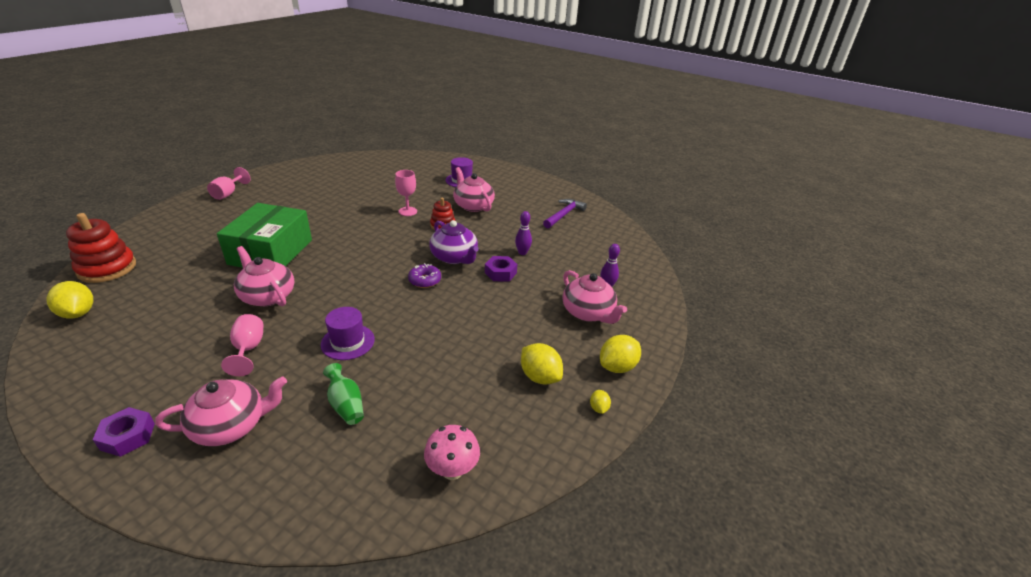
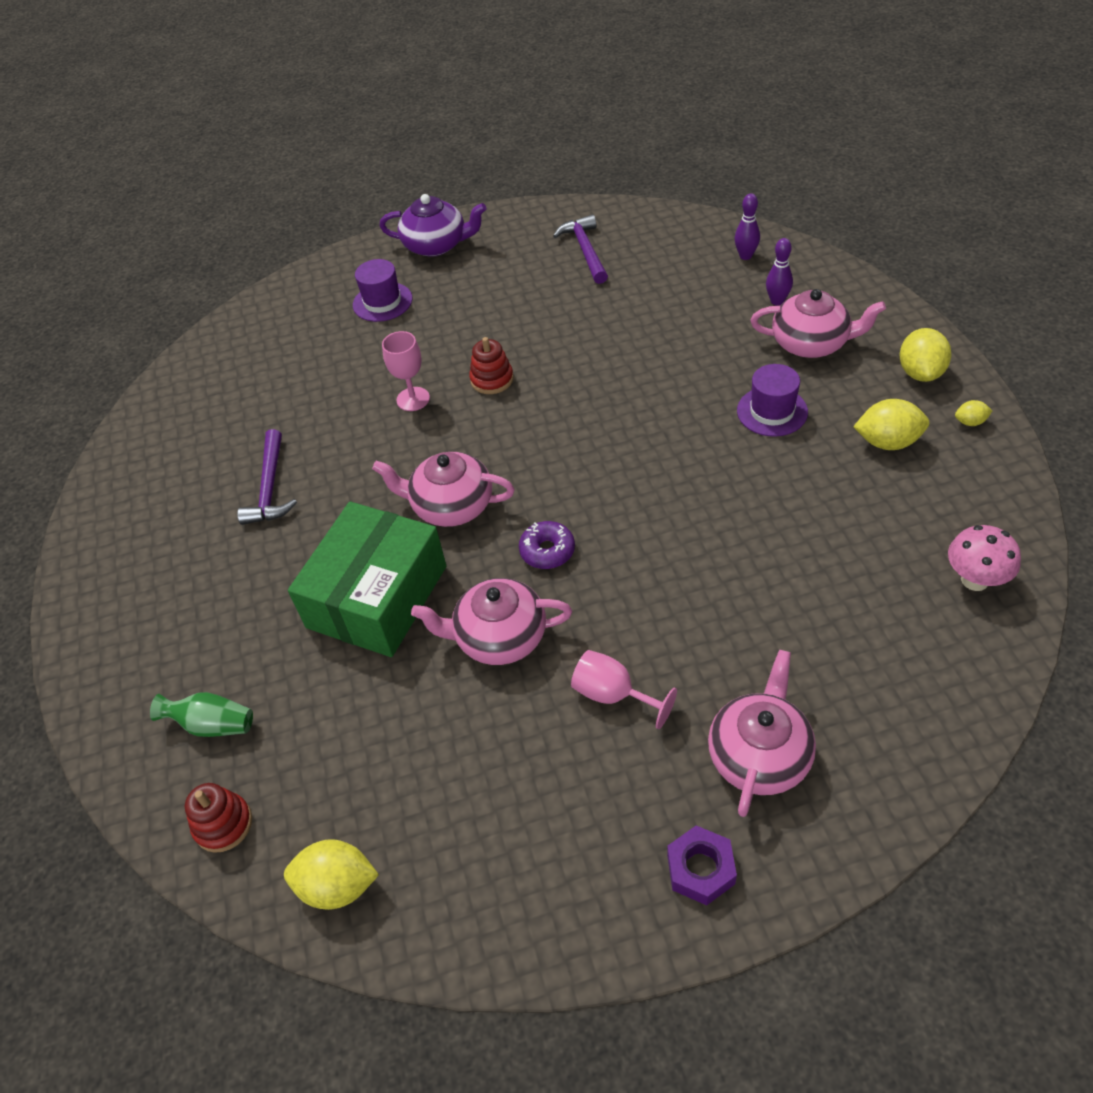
camera: 40 degrees left, 15 degrees up
red stacking toy [66,213,136,283] -> red stacking toy [185,783,252,853], size x0.60
pink goblet [207,167,251,200] -> none
green box [217,203,312,268] -> green box turned 60 degrees clockwise [288,501,446,657]
purple hat [321,307,375,360] -> purple hat moved to [737,364,808,437]
green vase [323,363,364,425] -> green vase moved to [150,692,253,737]
purple donut [408,263,441,288] -> purple donut moved to [519,521,575,569]
purple teapot [429,220,479,264] -> purple teapot moved to [380,194,487,257]
pink teapot [453,167,495,212] -> pink teapot moved to [372,452,515,527]
purple nut [485,256,517,281] -> none
purple bowling pin [515,211,532,255] -> purple bowling pin moved to [734,193,760,260]
yellow lemon [590,390,611,414] -> yellow lemon turned 45 degrees counterclockwise [955,400,992,426]
none -> purple hammer [237,429,297,525]

